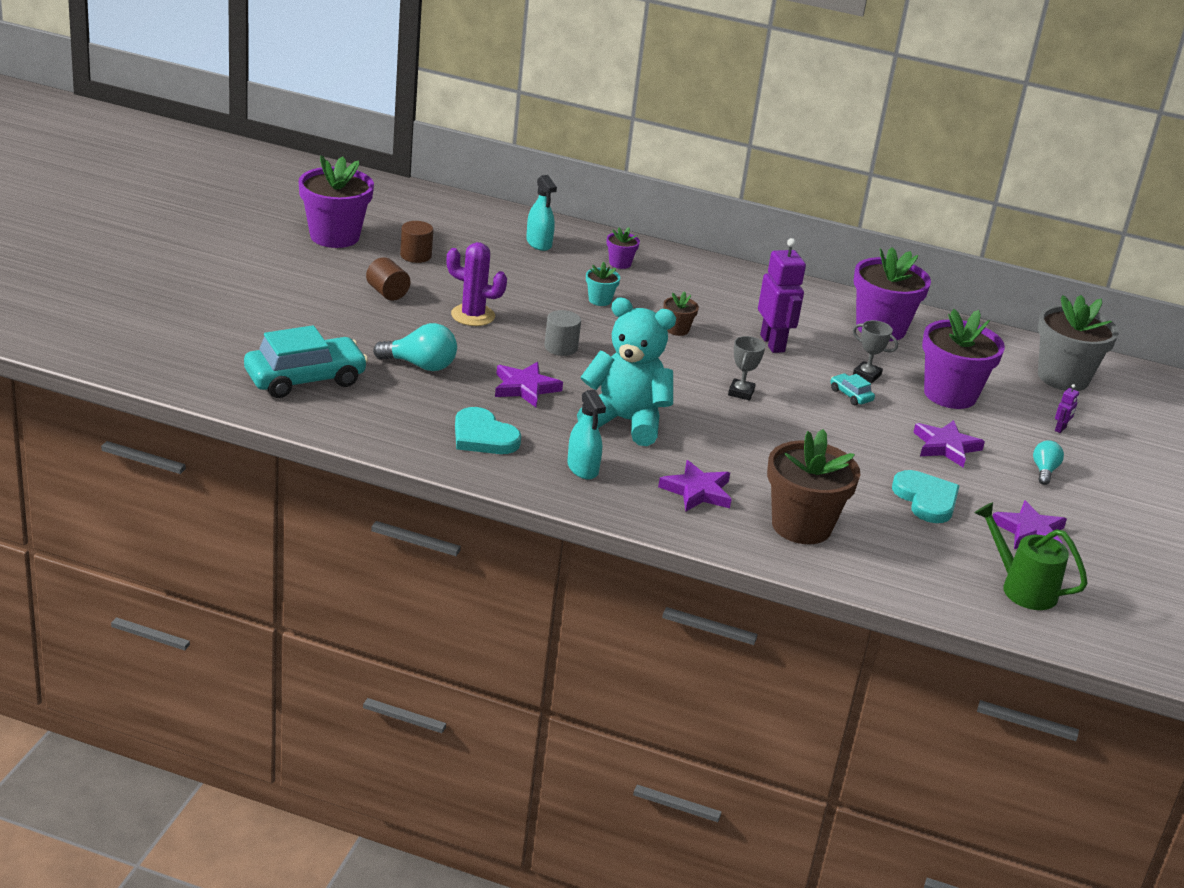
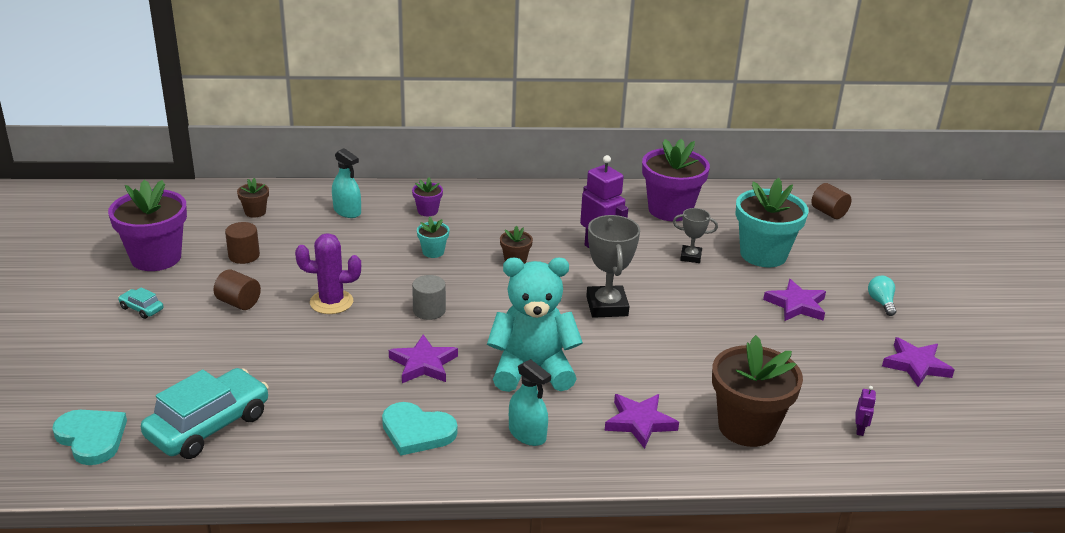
camera: 20 degrees left, 0 degrees up
turquoise light bulb [373,323,457,371] -> none
grey trophy [728,336,765,400] -> grey trophy [586,215,640,318], size x1.74
turquoise car [830,373,875,405] -> turquoise car moved to [118,287,164,319]
turquoise heart [892,470,959,523] -> turquoise heart moved to [52,410,127,465]
purple flower pot [922,309,1005,409] -> turquoise flower pot [735,178,808,267]
green watering can [974,502,1088,610] -> none
grey flower pot [1038,295,1119,391] -> brown cylinder [811,183,852,219]
purple robot [1055,384,1079,433] -> purple robot moved to [856,386,876,436]
none -> brown flower pot [237,178,269,218]

